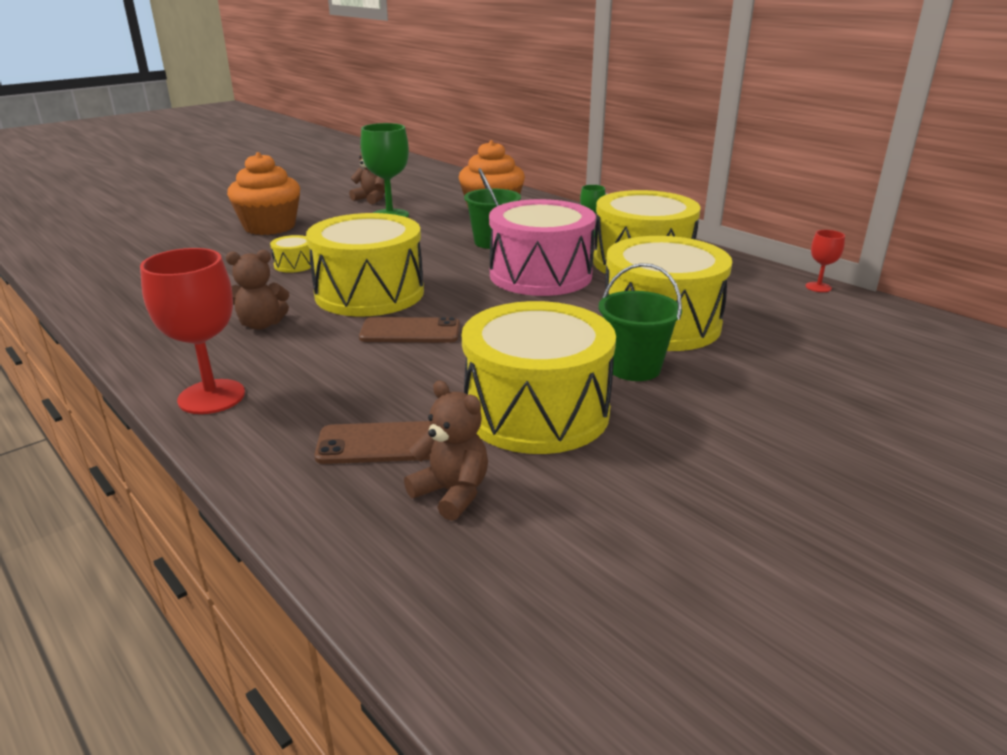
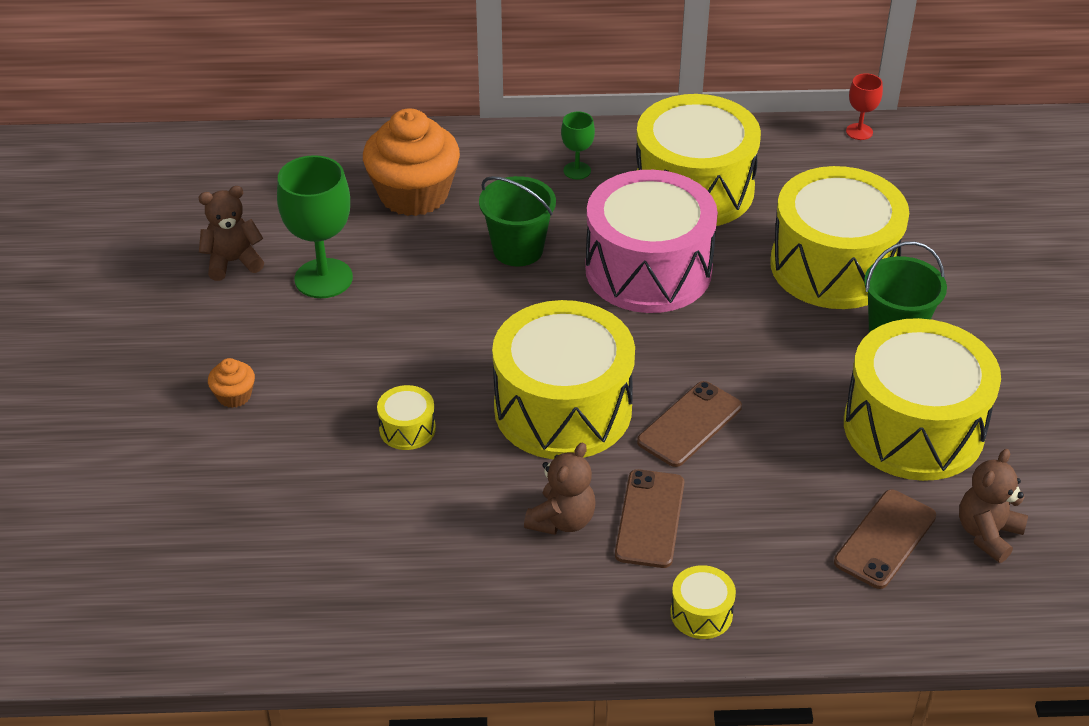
camera: 50 degrees left, 15 degrees up
red goblet [140,248,245,414] -> yellow drum [670,565,736,639]
orange cupcake [227,152,300,235] -> orange cupcake [208,358,255,408], size x0.43
brown teddy bear [404,380,488,521] -> brown teddy bear turned 45 degrees counterclockwise [959,449,1028,563]
none -> brown phone [615,469,684,568]

